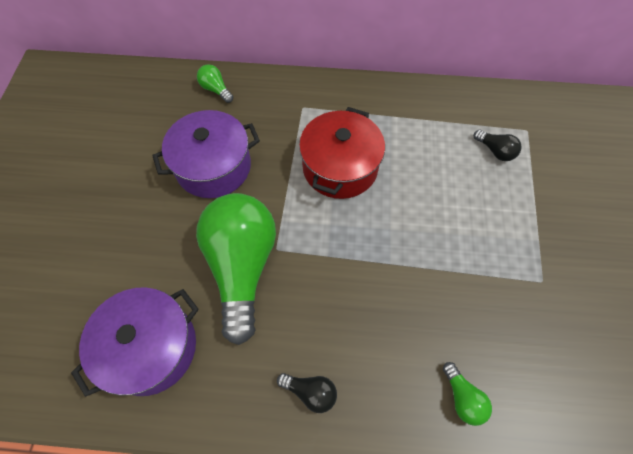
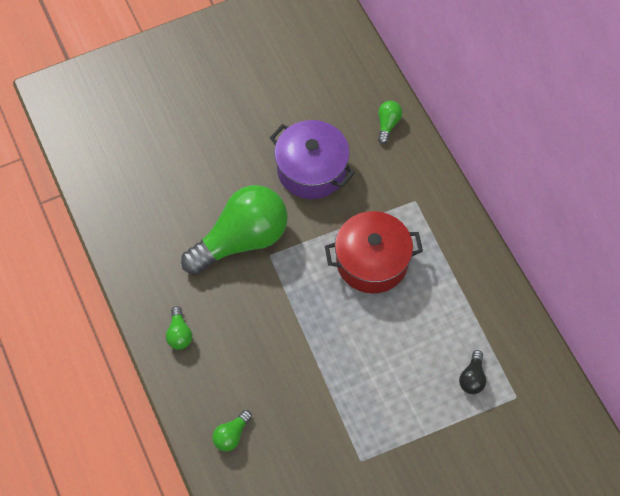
camera: 60 degrees right, 0 degrees up
purple pot [71,287,199,397] -> none
black light bulb [277,373,337,413] -> green light bulb [166,306,192,350]

